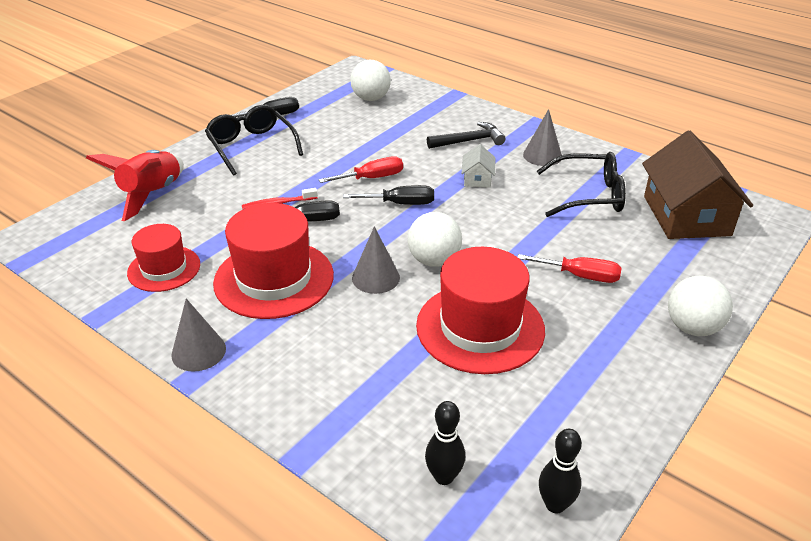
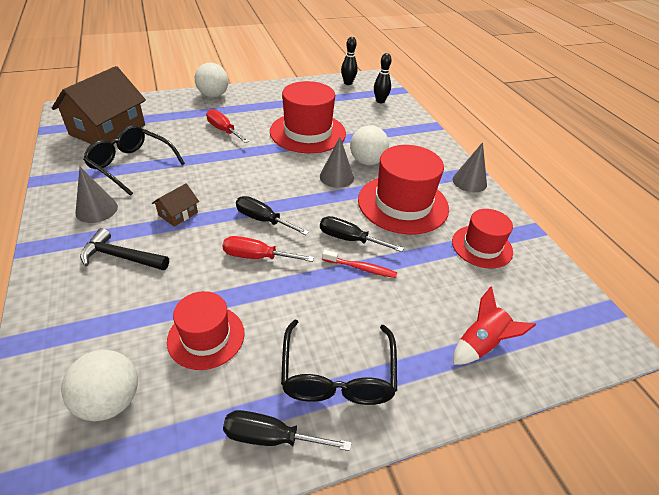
camera: 150 degrees left, 5 degrees up
red rocket [86,150,184,221] -> red rocket [453,287,536,365], size x0.66
white ball [408,212,462,267] -> white ball moved to [350,125,389,165]
white house [461,144,495,188] -> brown house [152,183,199,227]
none -> red hat [167,291,245,370]

